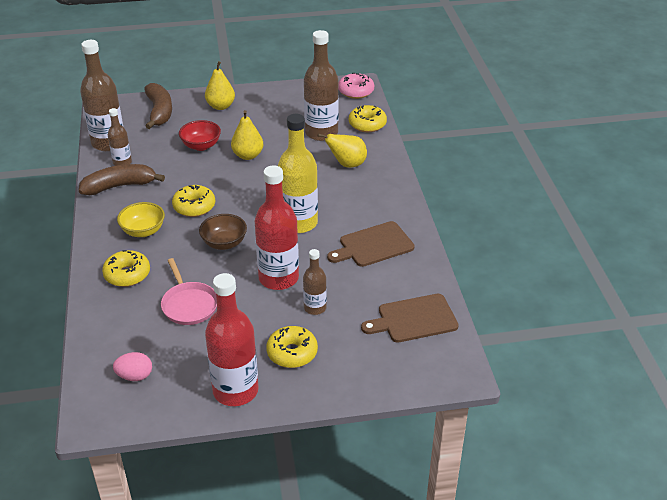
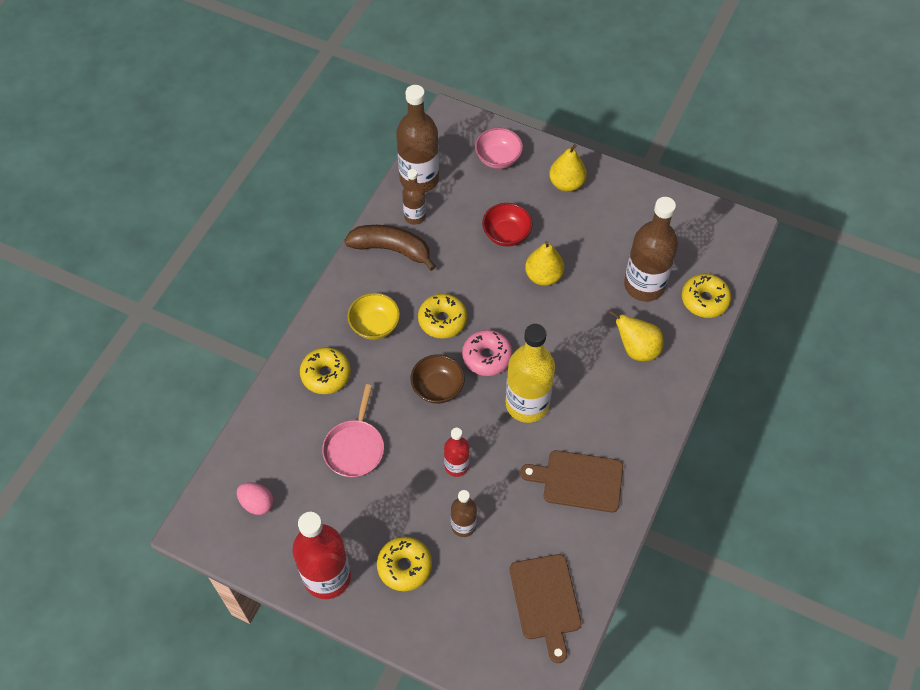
camera: 35 degrees right, 20 degrees up
brown banana [144,83,172,129] -> pink bowl [475,128,523,169]
red bottle [255,165,299,290] -> red bottle [444,428,469,477], size x0.54
pink donut [338,73,374,99] -> pink donut moved to [462,330,513,376]
brown cutting board [361,294,459,343] -> brown cutting board turned 120 degrees counterclockwise [510,554,581,663]

